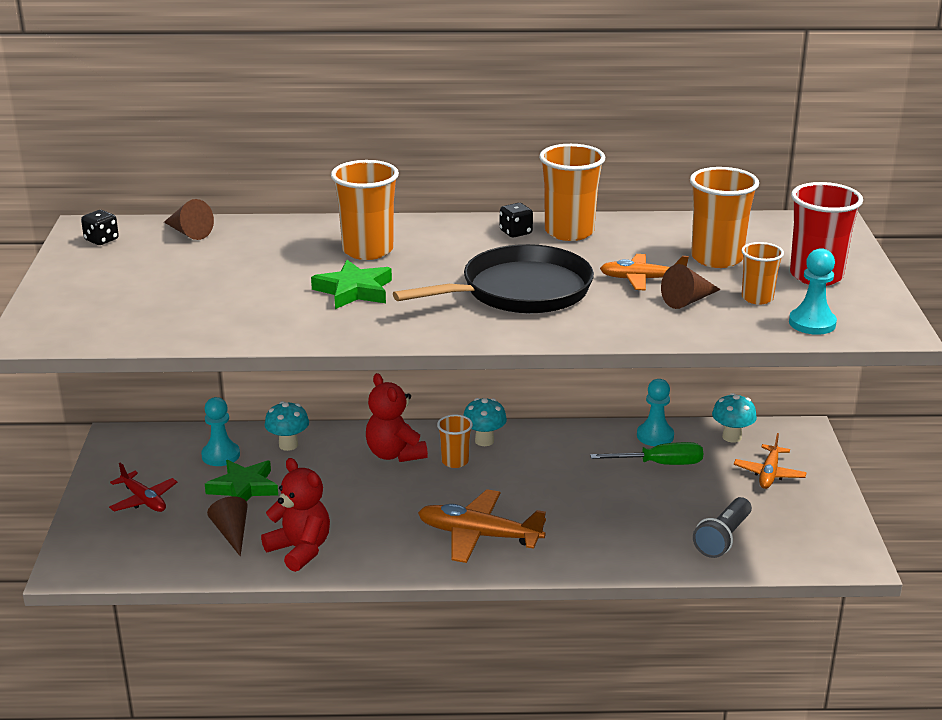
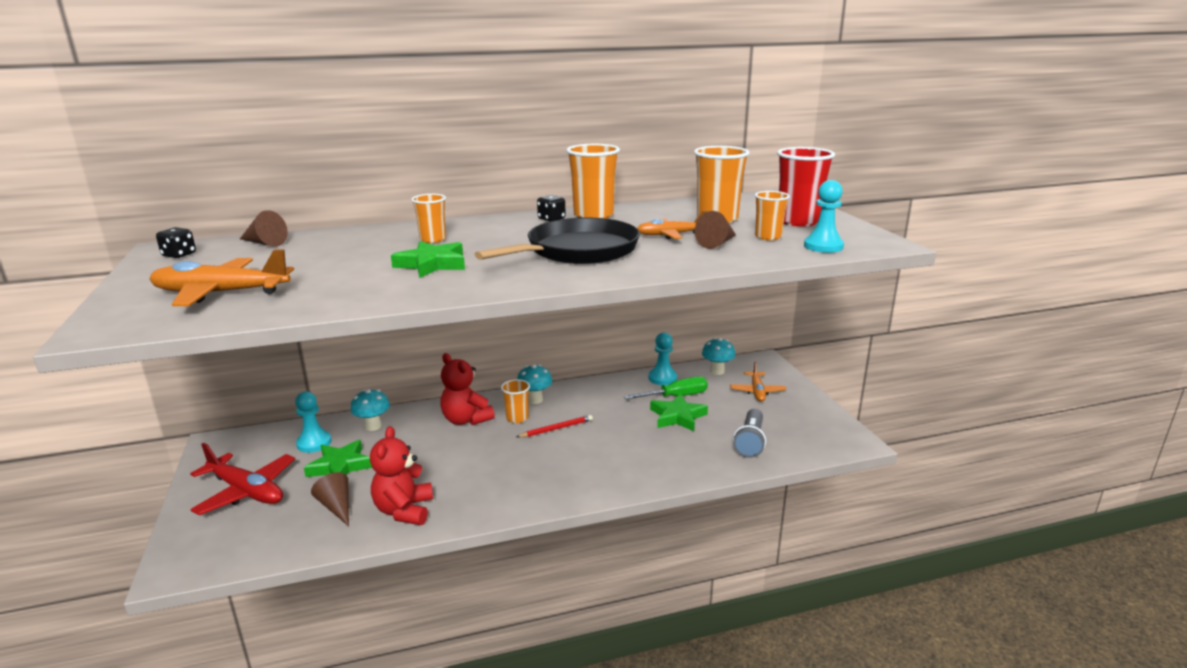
camera: 15 degrees left, 5 degrees down
red plane [109,462,178,512] -> red plane [190,443,295,515], size x1.60
red teddy bear [261,458,330,572] -> red teddy bear turned 120 degrees counterclockwise [370,426,433,525]
orange cup [331,160,399,260] -> orange cup [411,194,446,243], size x0.58
orange plane [418,489,546,563] -> orange plane moved to [149,250,294,306]
none -> red pencil [516,415,593,437]
none -> green star [650,393,708,431]

